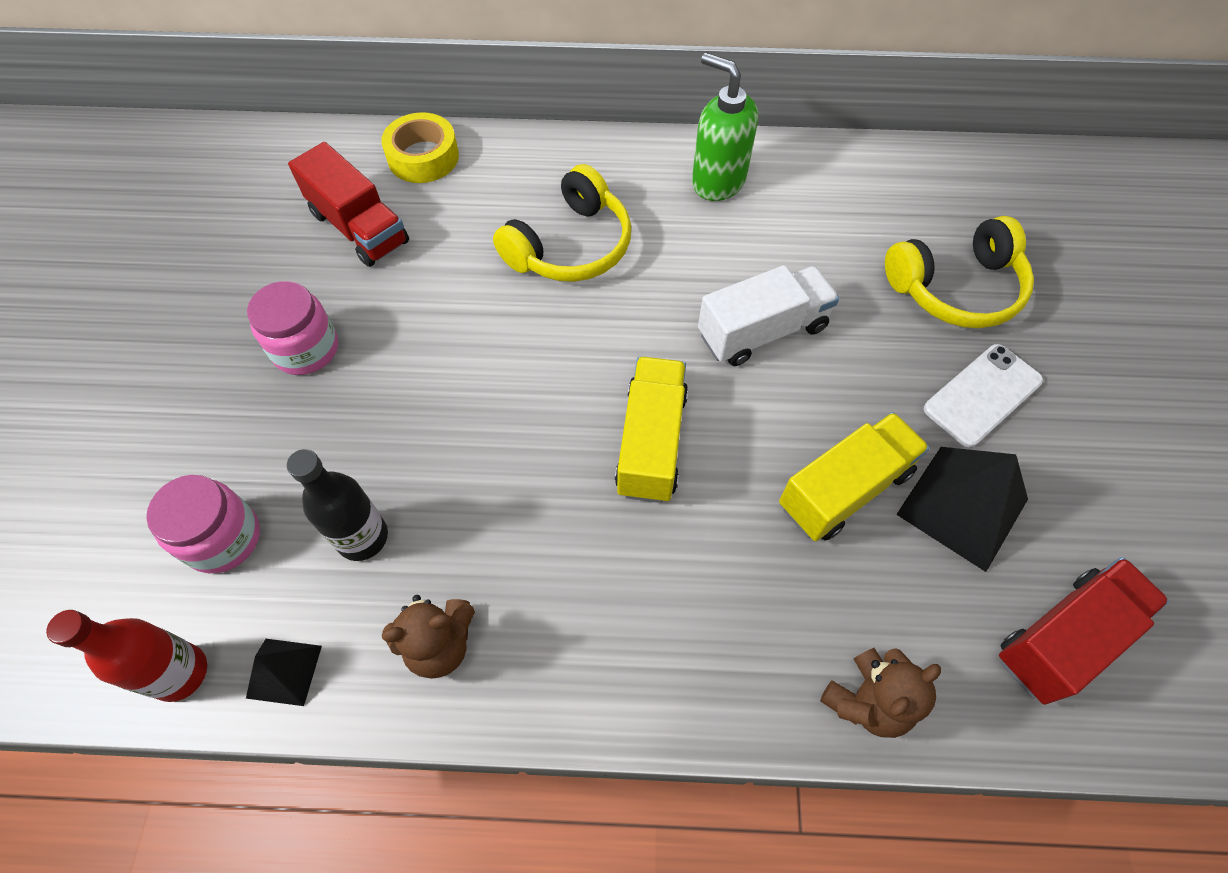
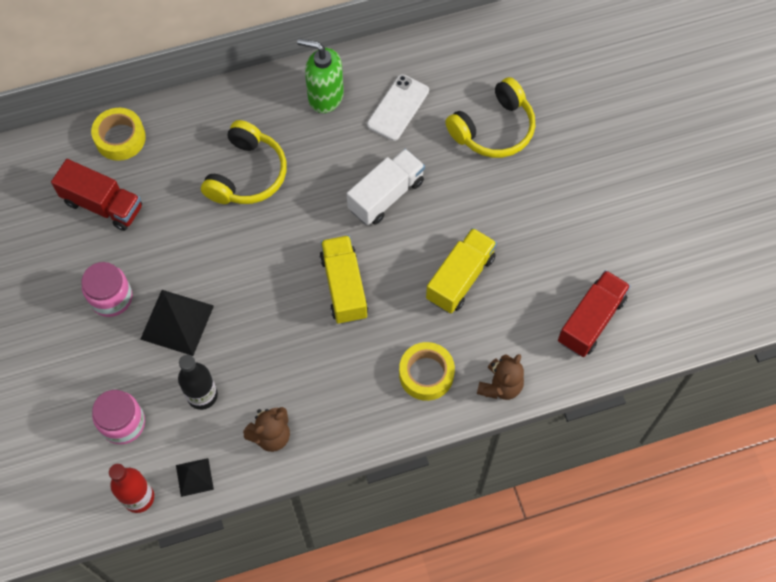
camera: 20 degrees left, 5 degrees up
black pyramid [896,447,1028,572] -> black pyramid moved to [140,290,214,356]
white phone [924,344,1043,447] -> white phone moved to [367,74,429,141]
none -> yellow tape [399,342,455,401]

